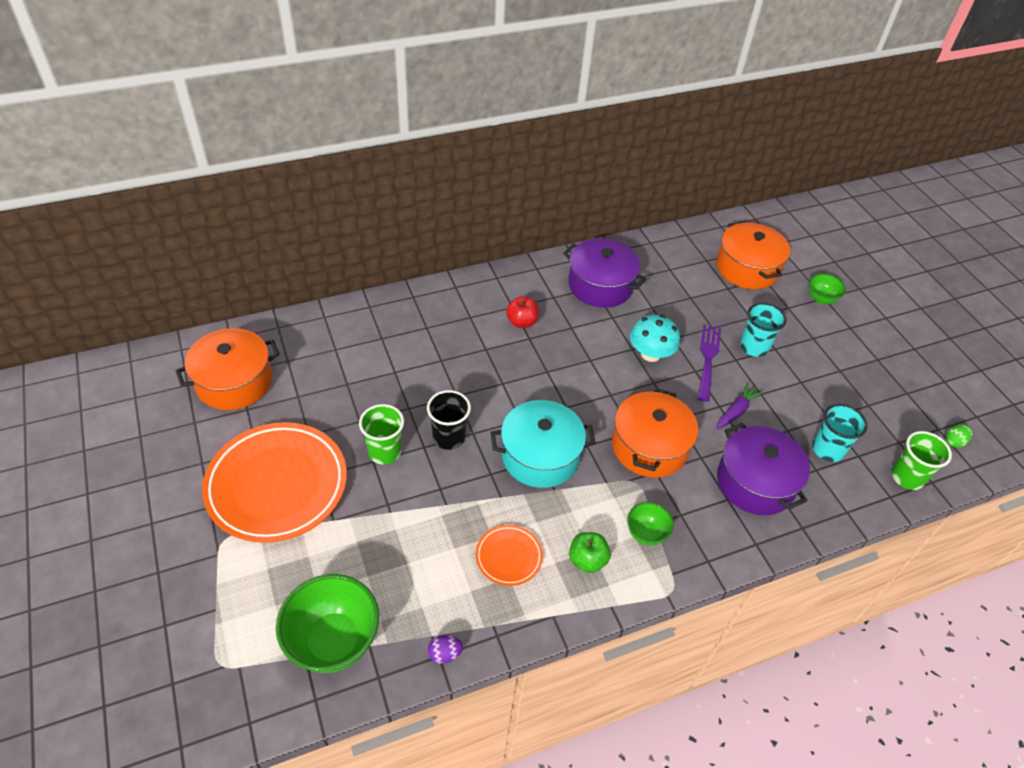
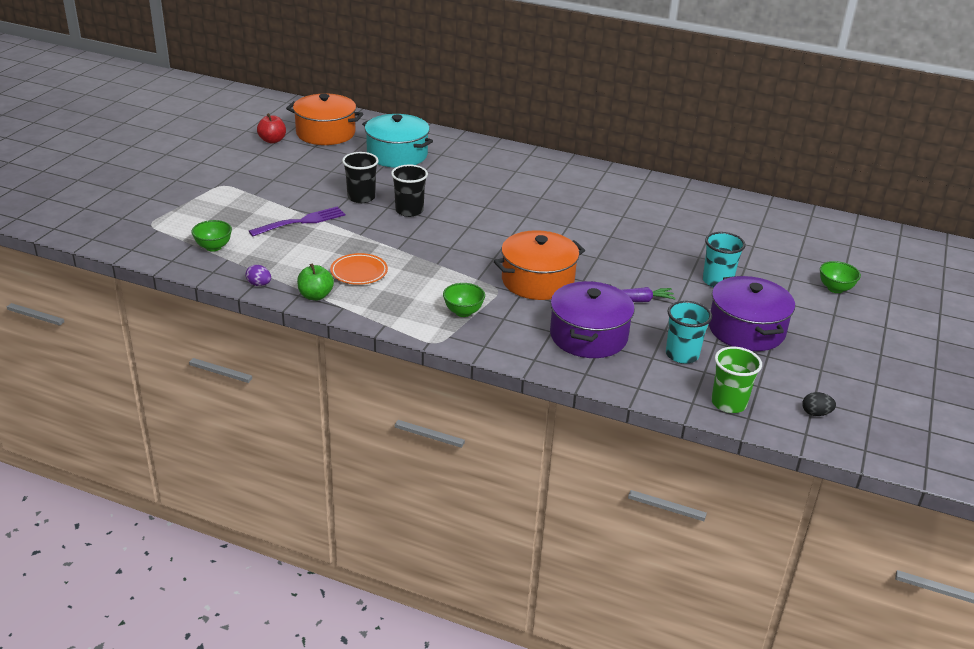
camera: 45 degrees right, 15 degrees down
orange plate [202,422,347,543] -> none
green bowl [276,574,379,673] -> green bowl [191,220,232,252], size x0.53
green cup [359,404,404,465] -> black cup [342,152,379,203]
turquoise pot [491,400,596,488] -> turquoise pot moved to [362,114,433,168]
red apple [506,296,539,328] -> red apple moved to [257,113,286,143]
purple pot [563,238,646,308] -> purple pot moved to [709,276,795,351]
green apple [569,532,611,573] -> green apple moved to [297,263,334,300]
turquoise mushroom [630,315,680,362] -> none
purple fork [698,325,721,402] -> purple fork moved to [249,206,345,236]
orange pot [716,221,790,289] -> none
green egg [945,424,973,448] -> black egg [802,392,836,416]

